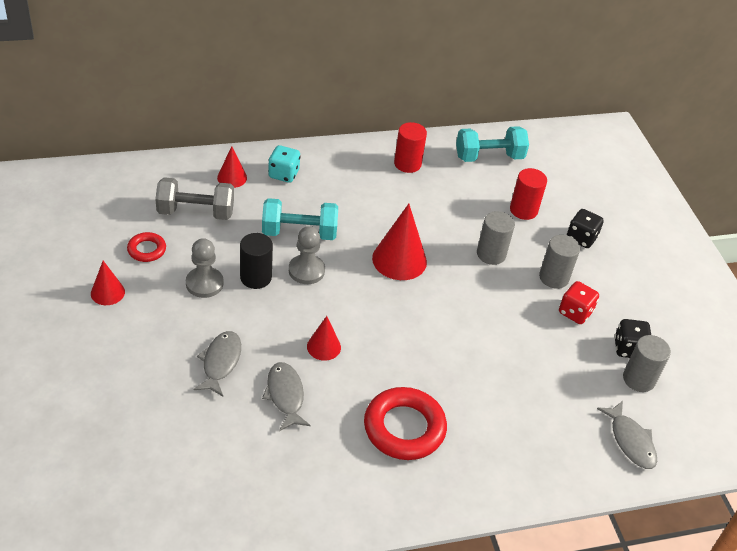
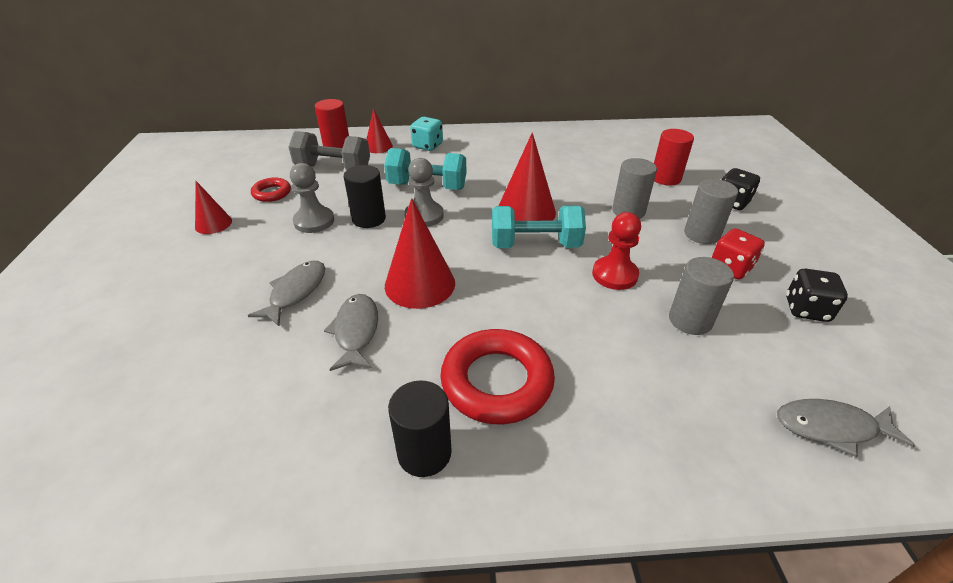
camera: 15 degrees right, 5 degrees down
red cone [307,316,341,361] -> red cone [385,198,455,309], size x1.76
red cylinder [394,122,427,173] -> red cylinder moved to [315,99,349,148]
turquoise dumbbell [456,126,529,162] -> turquoise dumbbell moved to [492,205,586,248]
grey fish [597,401,657,469] -> grey fish turned 105 degrees clockwise [777,399,915,457]
grey cylinder [623,335,671,392] -> grey cylinder moved to [669,257,734,335]
none -> black cylinder [388,380,452,477]
none -> red pawn [592,212,641,290]

